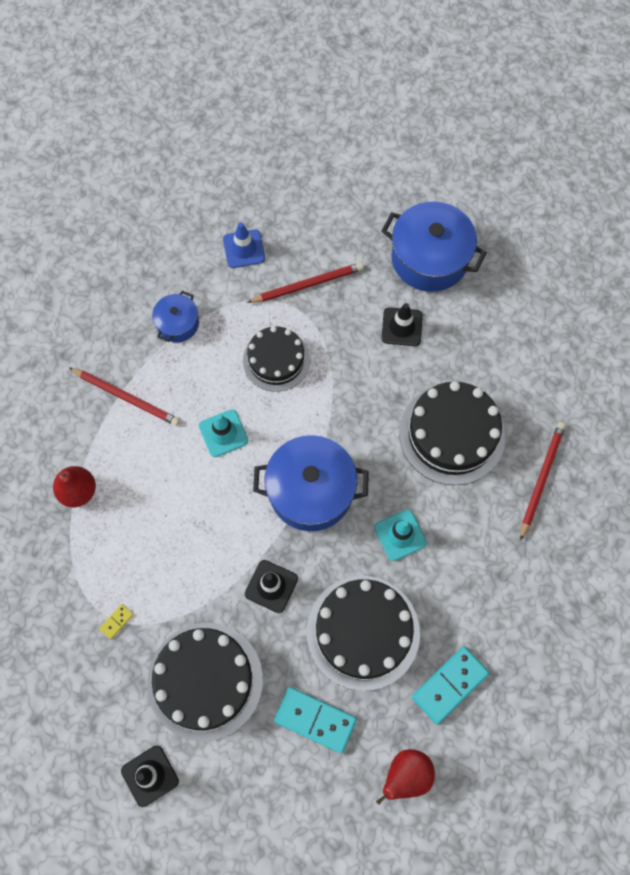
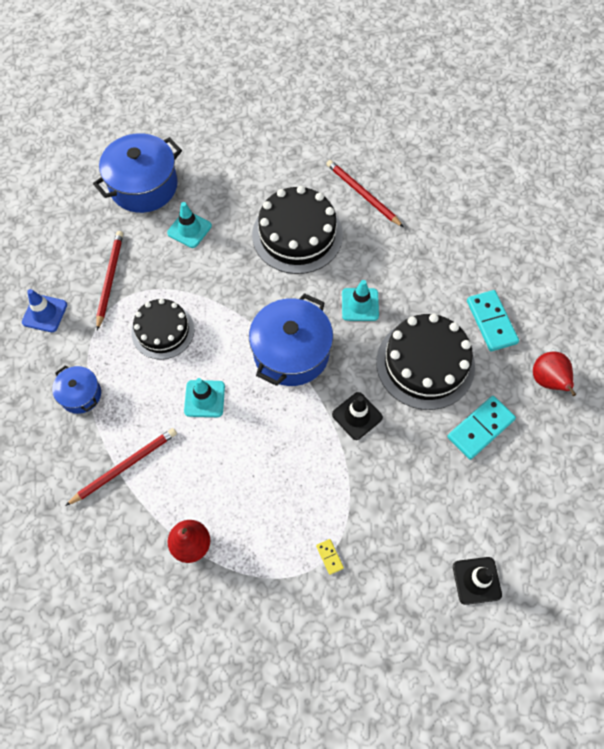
camera: 65 degrees left, 5 degrees down
black cake [147,623,263,741] -> none
black traffic cone [382,303,423,346] -> turquoise traffic cone [167,202,212,248]

